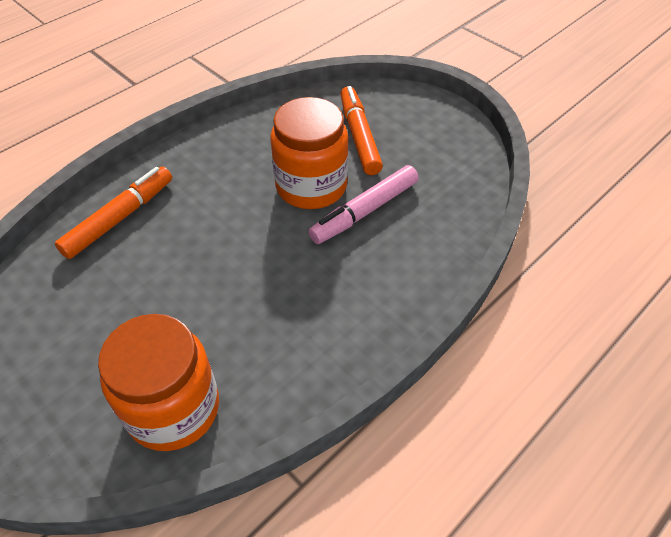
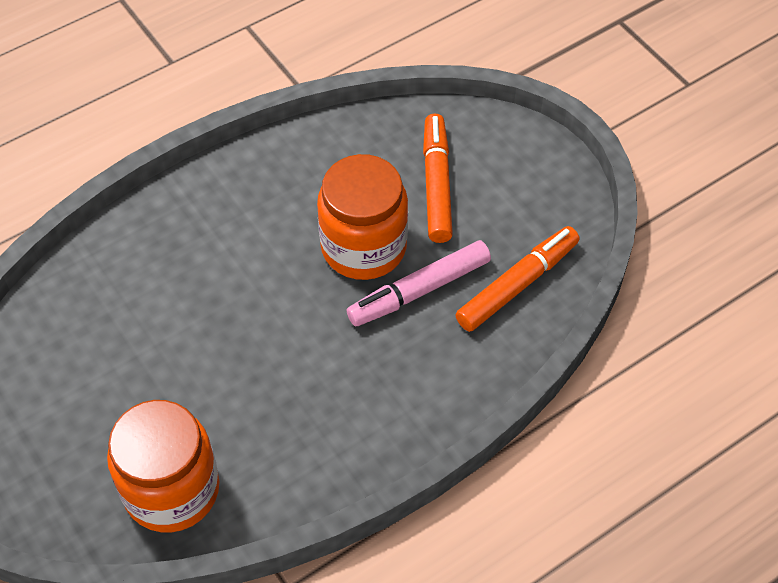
camera: 10 degrees right, 5 degrees up
orange marker [55,166,172,259] -> orange marker moved to [455,226,580,332]

